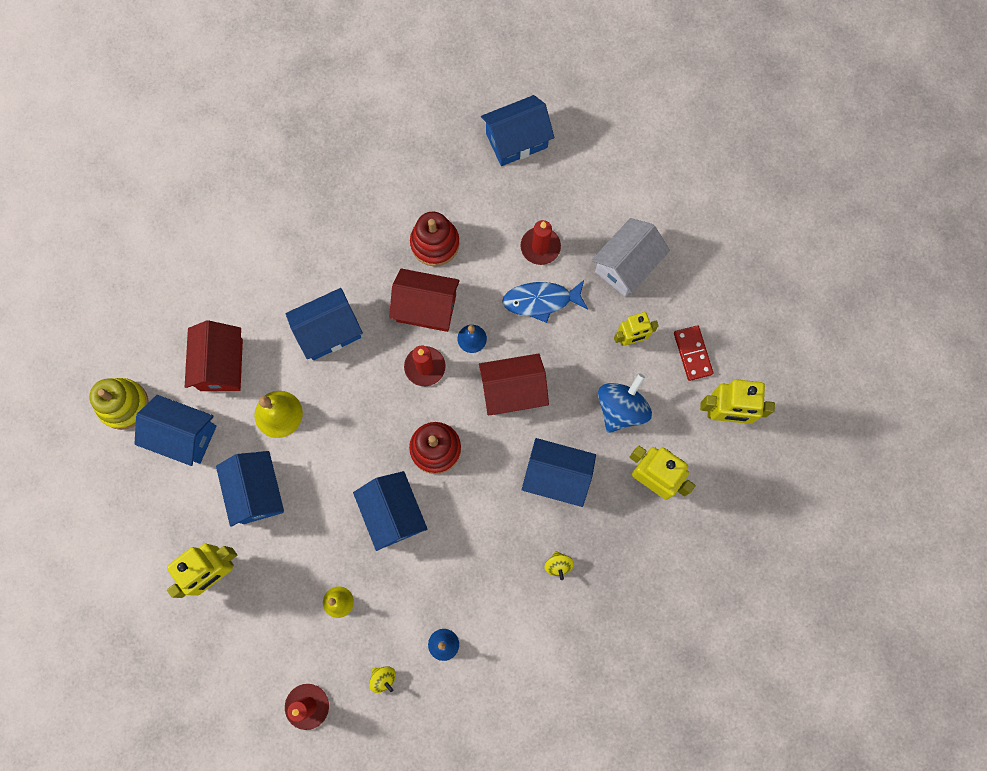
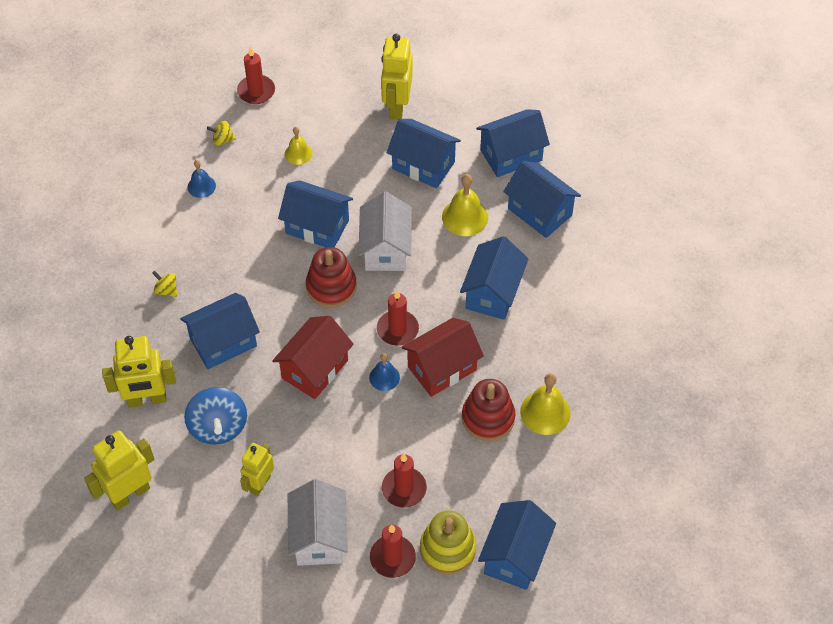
camera: 135 degrees right, 20 degrees down
yellow stacking toy [89,378,148,430] -> yellow stacking toy moved to [420,511,476,575]
red house [185,320,243,391] -> blue house [503,161,581,238]
blue fish [502,280,588,323] -> none
red domino [674,326,713,381] -> none
none -> white house [358,191,412,271]
none -> red candle [370,525,416,578]
none -> yellow bell [520,373,571,435]

